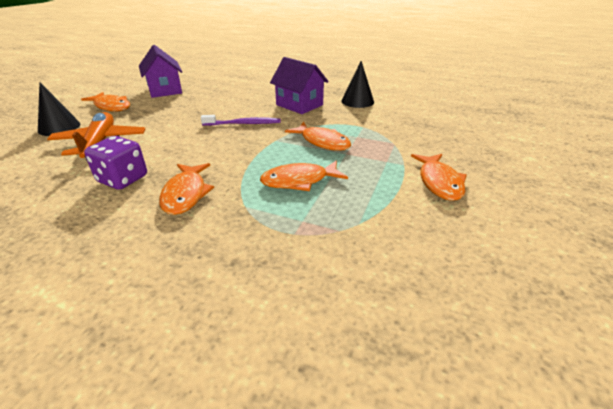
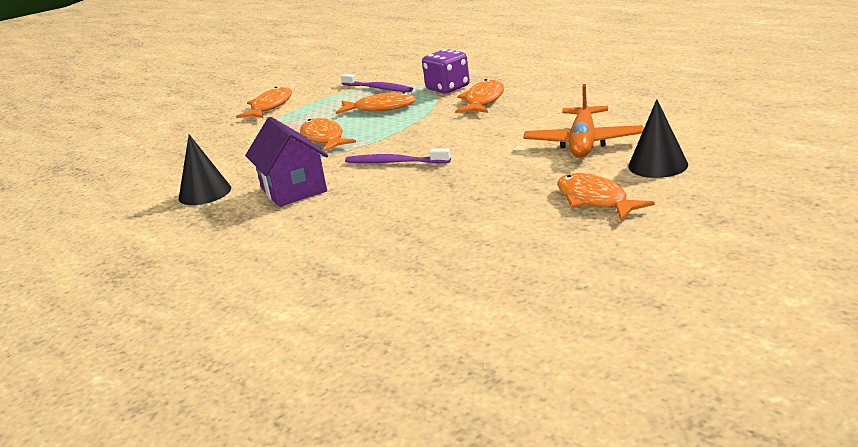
camera: 155 degrees left, 10 degrees down
purple dice [84,136,147,190] -> purple dice moved to [422,49,470,93]
purple house [139,45,182,98] -> none
none -> purple toothbrush [341,74,413,92]

